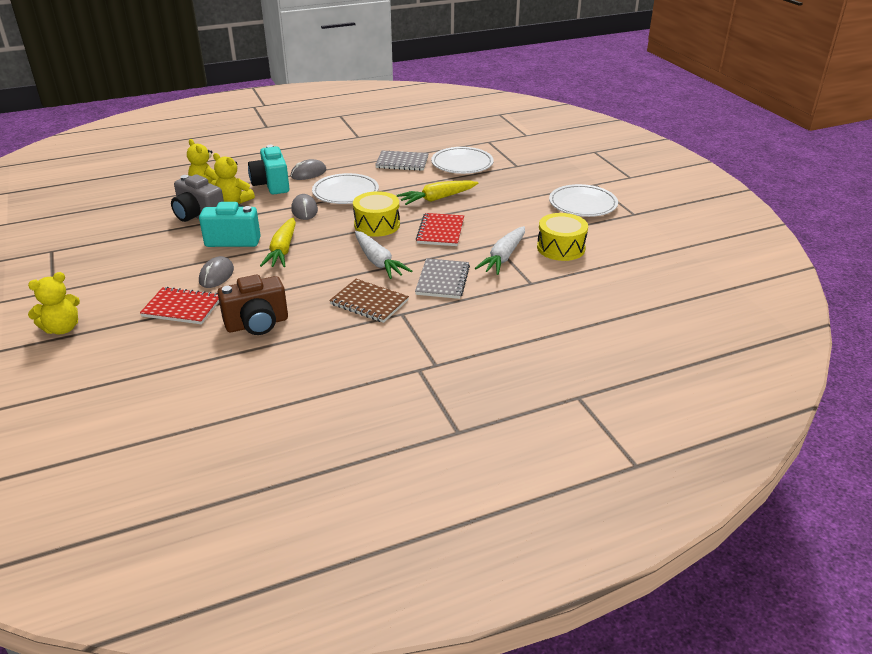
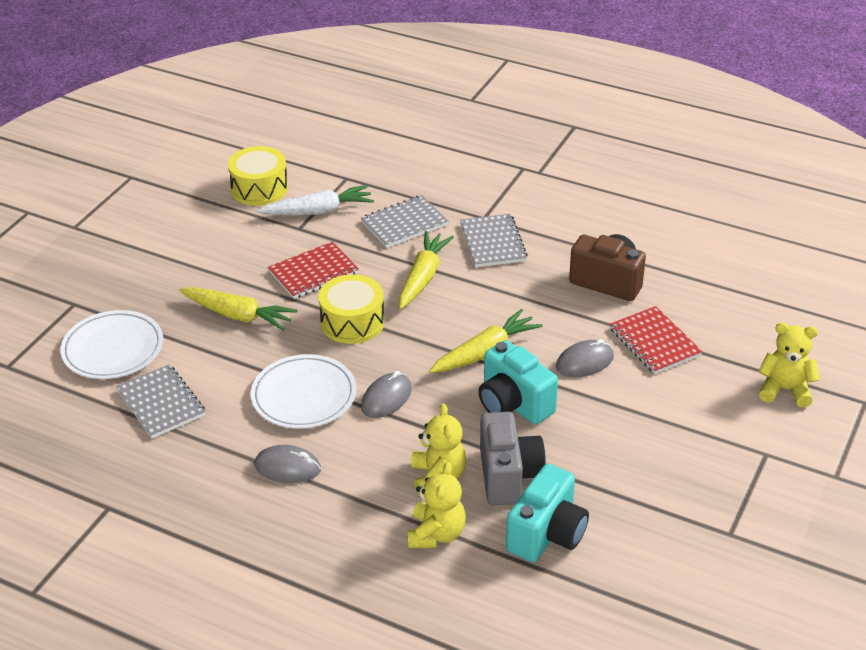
camera: 130 degrees left, 5 degrees up
turquoise camera [248,145,290,195] -> turquoise camera moved to [506,464,589,562]
brown notebook [329,279,409,323] -> grey notebook [460,214,528,267]
white carrot [355,231,412,279] -> yellow carrot [399,231,454,309]
white plate [549,184,618,217] -> none

